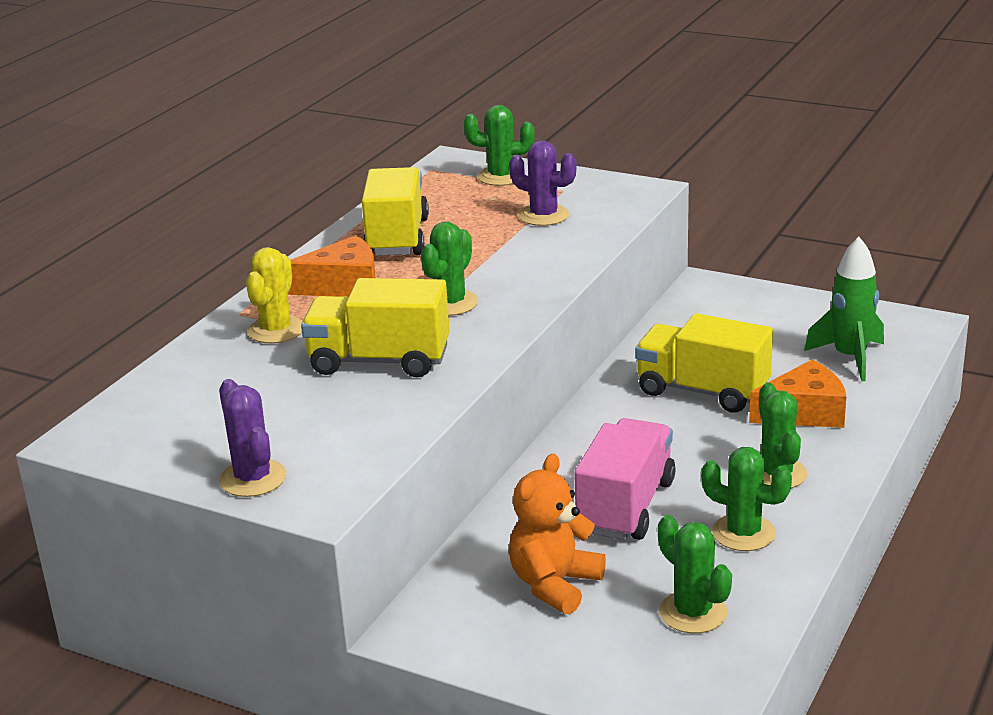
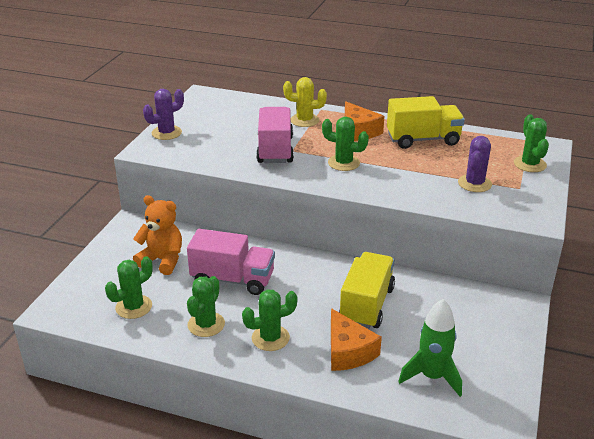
camera: 80 degrees right, 5 degrees up
yellow truck [301,278,450,377] -> pink truck [256,107,294,163]

